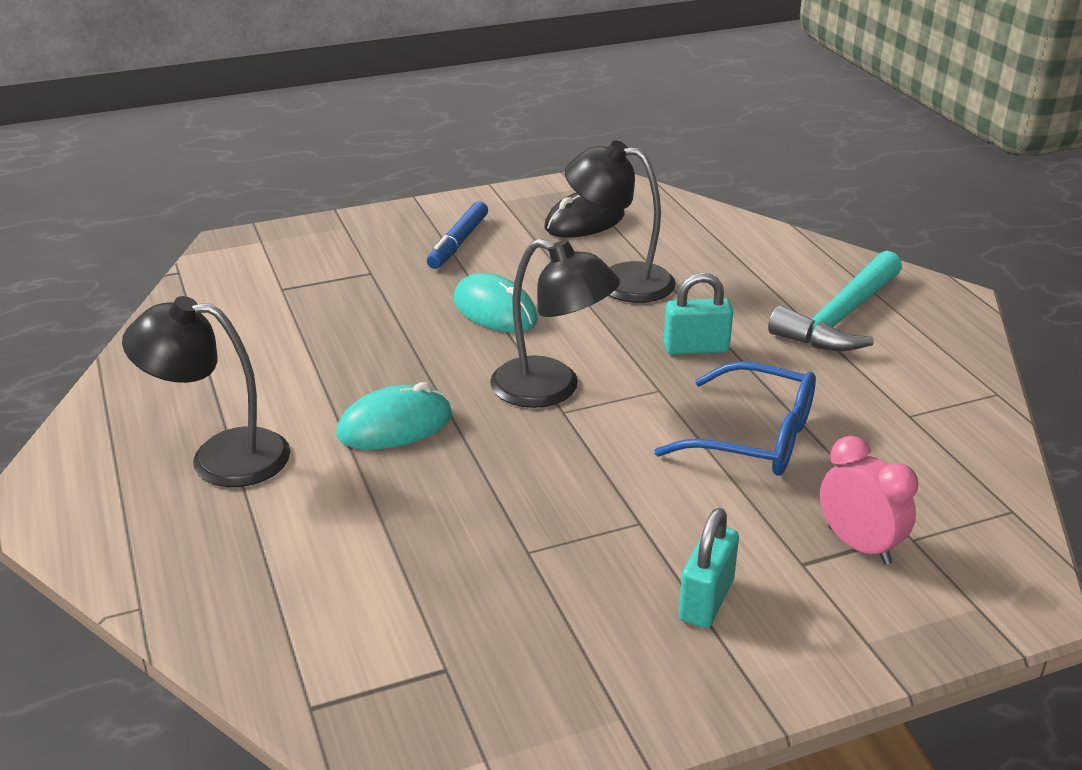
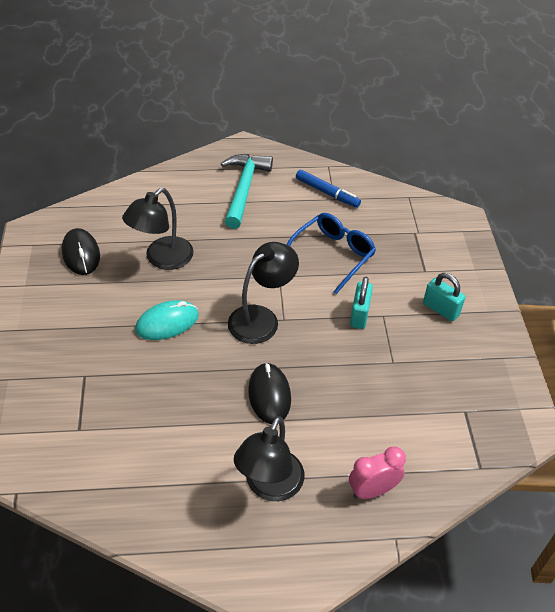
camera: 75 degrees left, 15 degrees up
turquoise mouse [336,382,452,449] -> black mouse [248,362,291,424]
blue marker [427,201,488,269] -> blue marker moved to [296,170,361,208]
turquoise padlock [664,273,733,355] -> turquoise padlock moved to [350,277,373,329]
turquoise hammer [768,251,902,351] -> turquoise hammer turned 135 degrees counterclockwise [221,154,273,229]
pink clock [820,436,918,565] -> pink clock moved to [349,446,406,499]

